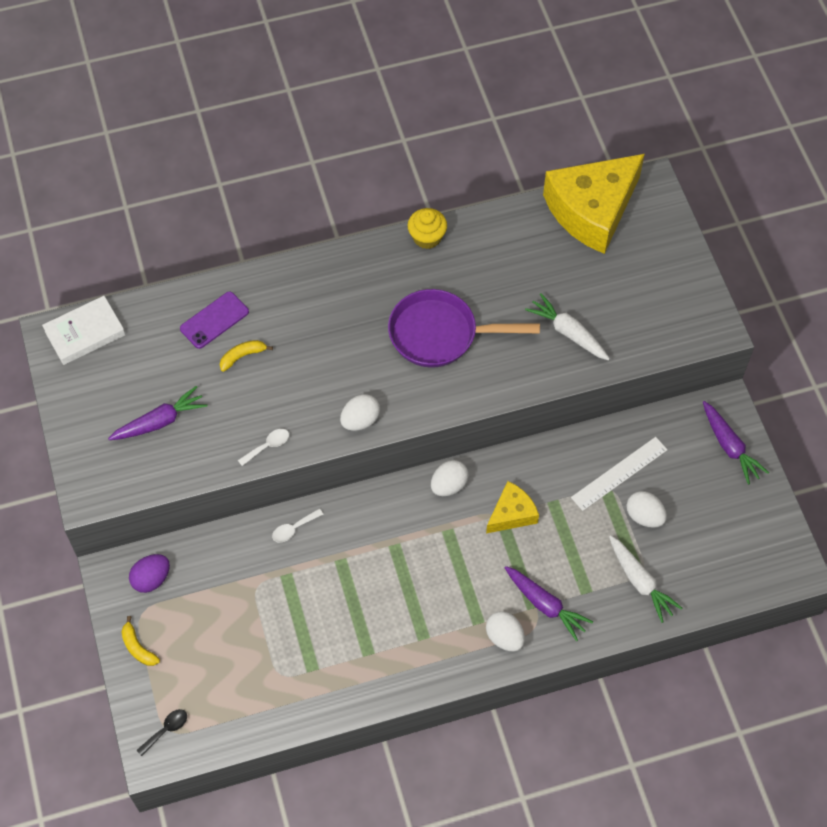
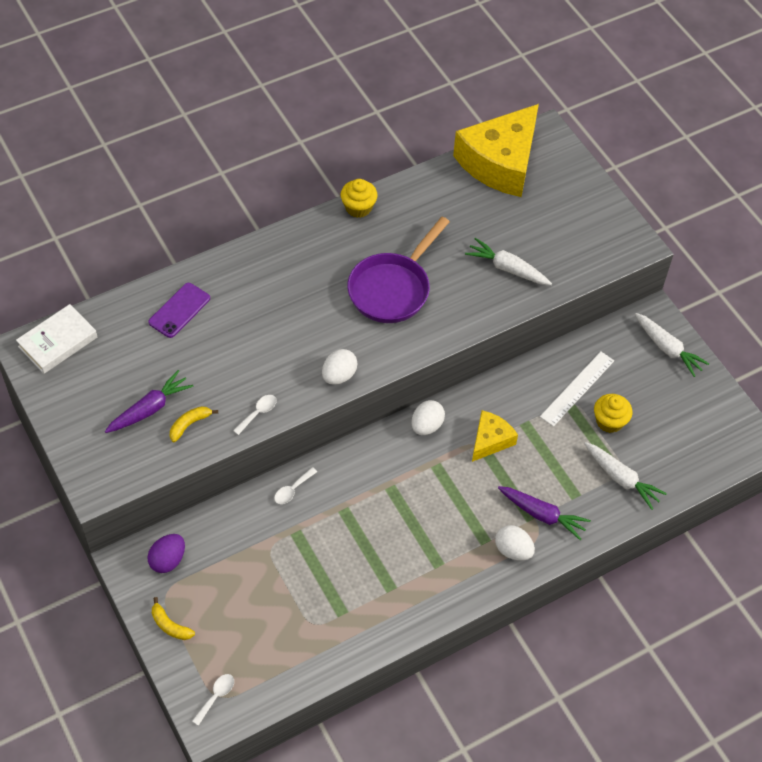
camera: 15 degrees left, 5 degrees down
black spoon [137,709,187,756] -> white spoon [192,674,234,726]
yellow banana [220,340,273,372] -> yellow banana moved to [170,406,218,442]
purple pan [388,289,540,368] -> purple pan turned 45 degrees counterclockwise [347,217,450,323]
white egg [627,491,667,528] -> yellow cupcake [594,394,632,433]
purple carrot [703,401,769,485] -> white carrot [635,313,709,377]

